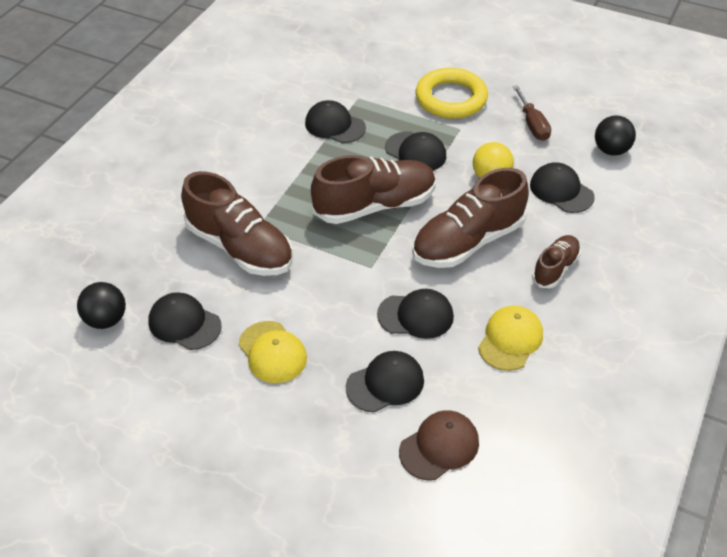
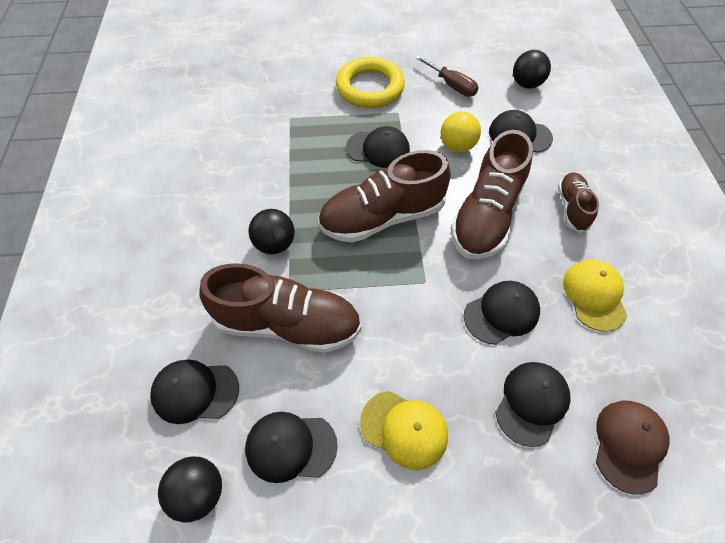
camera: 30 degrees left, 10 degrees up
black cap [305,100,366,143] -> black cap moved to [150,359,239,424]
brown shoe [311,155,436,224] -> brown shoe turned 150 degrees counterclockwise [318,150,451,243]
none -> black ball [248,209,295,254]

